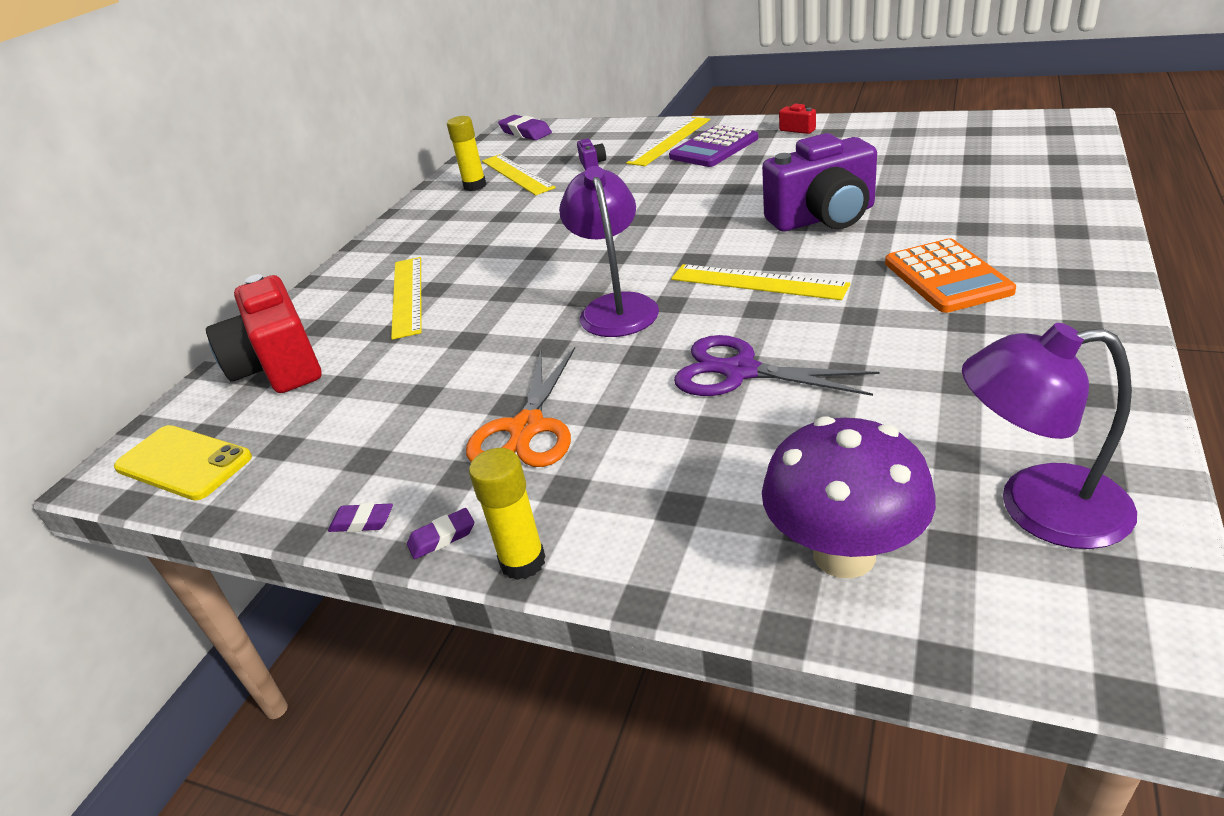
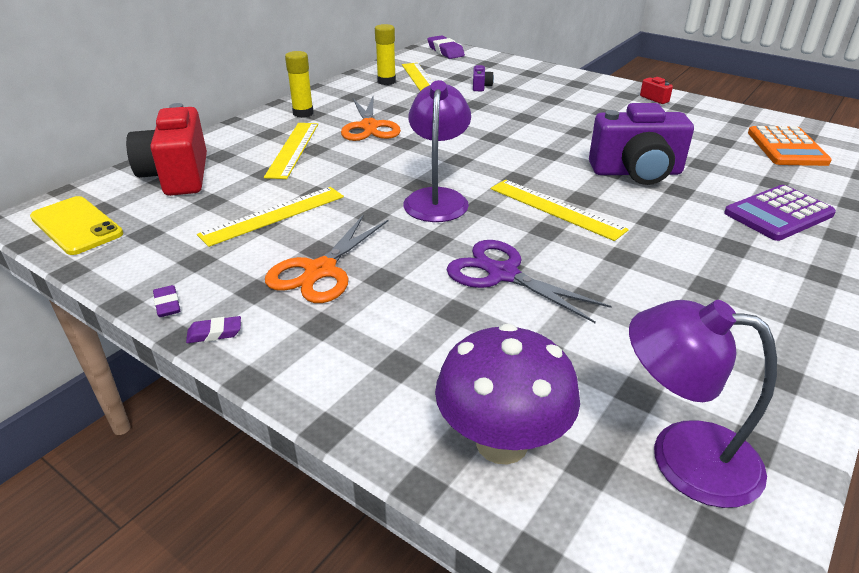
camera: 10 degrees right, 0 degrees up
purple eraser [328,503,393,532] -> purple eraser turned 45 degrees clockwise [153,285,180,317]
yellow glue stick [469,448,546,580] -> yellow glue stick moved to [285,51,314,118]
yellow ruler [626,117,710,166] -> yellow ruler moved to [197,187,344,247]
purple calculator [669,125,758,167] -> purple calculator moved to [724,185,836,241]
orange calculator [885,238,1016,313] -> orange calculator moved to [748,126,832,166]
none -> orange scissors [341,97,401,141]

